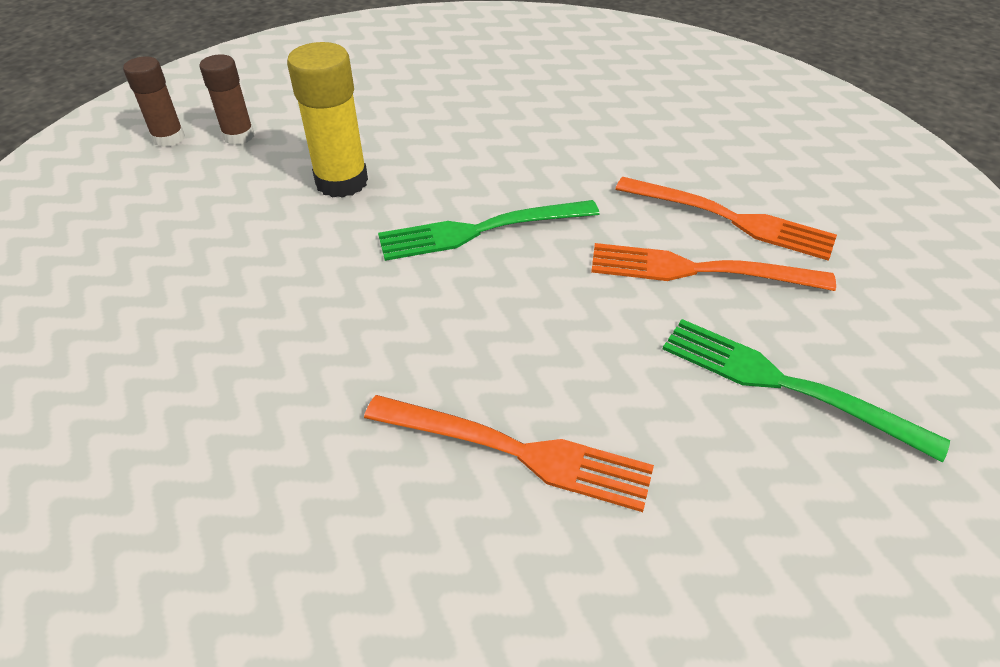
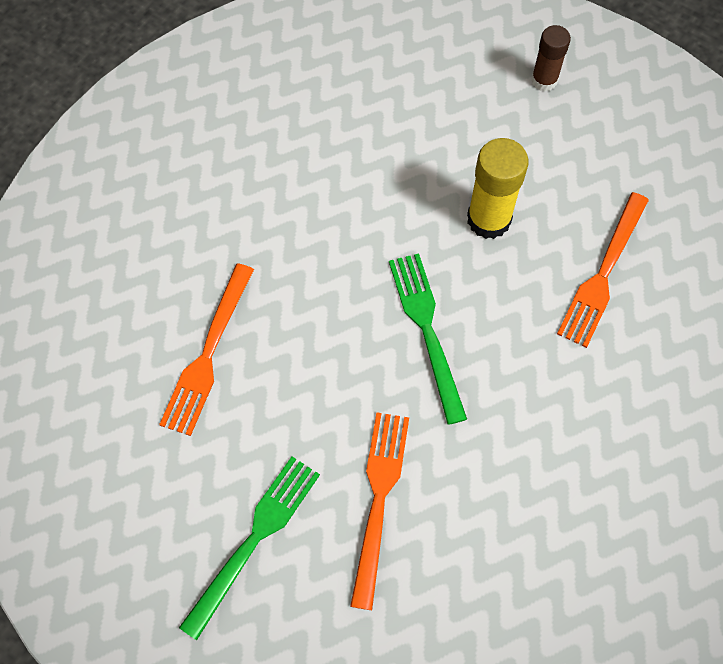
camera: 90 degrees right, 20 degrees up
brown glue stick [199,54,254,145] -> none
orange fork [615,177,837,261] -> orange fork moved to [557,192,649,348]

